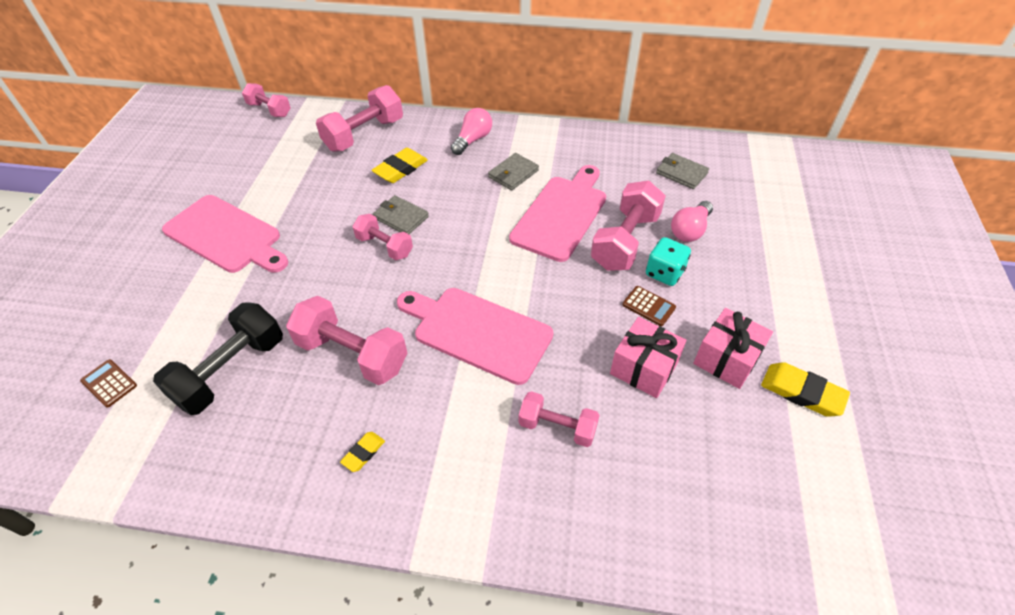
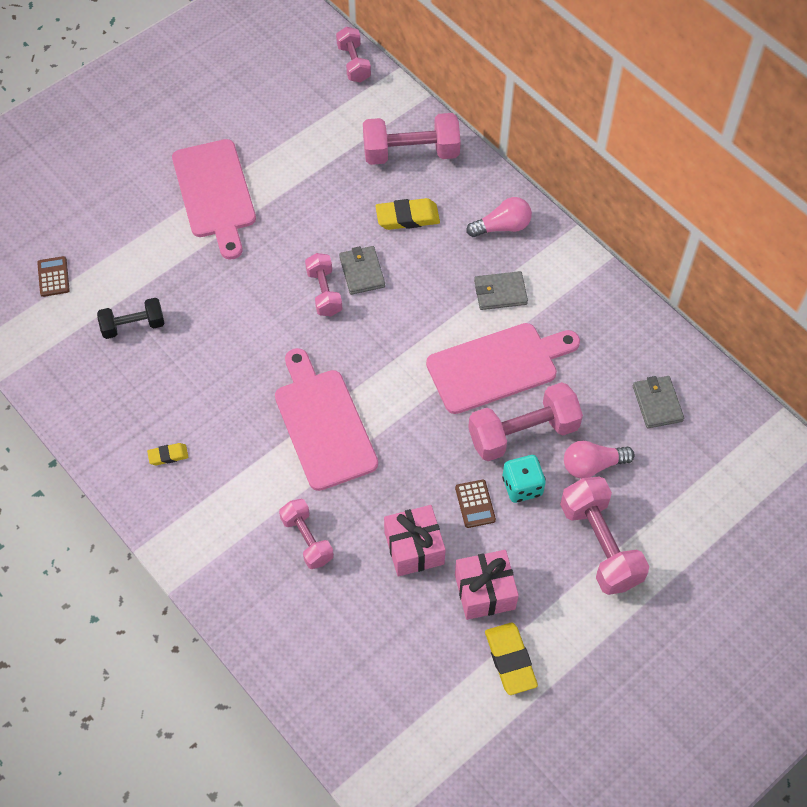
camera: 40 degrees right, 10 degrees up
black dumbbell [153,302,283,415] -> black dumbbell [97,298,164,339], size x0.61
pink dumbbell [286,296,407,385] -> pink dumbbell moved to [560,477,649,595]

